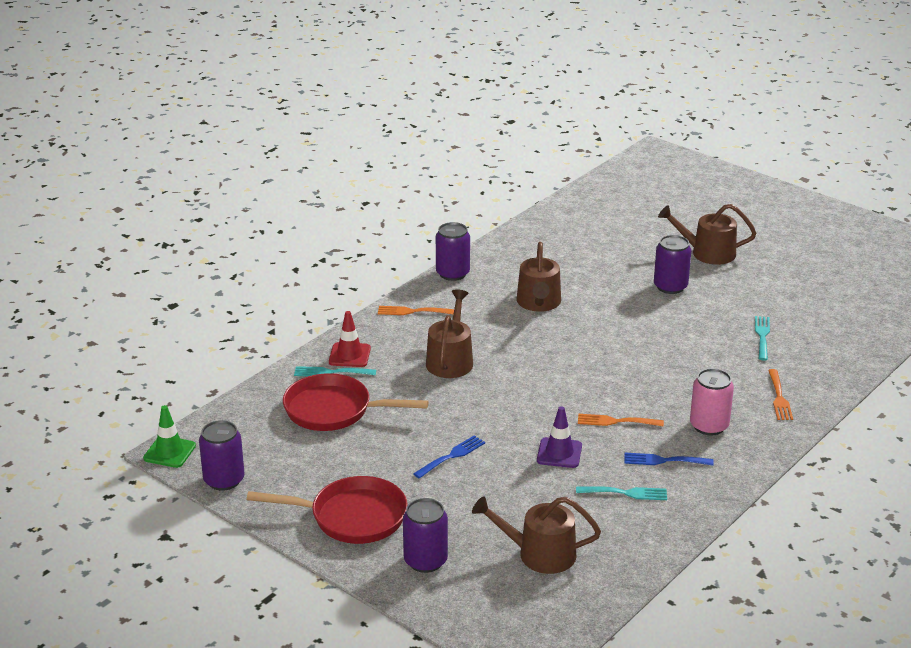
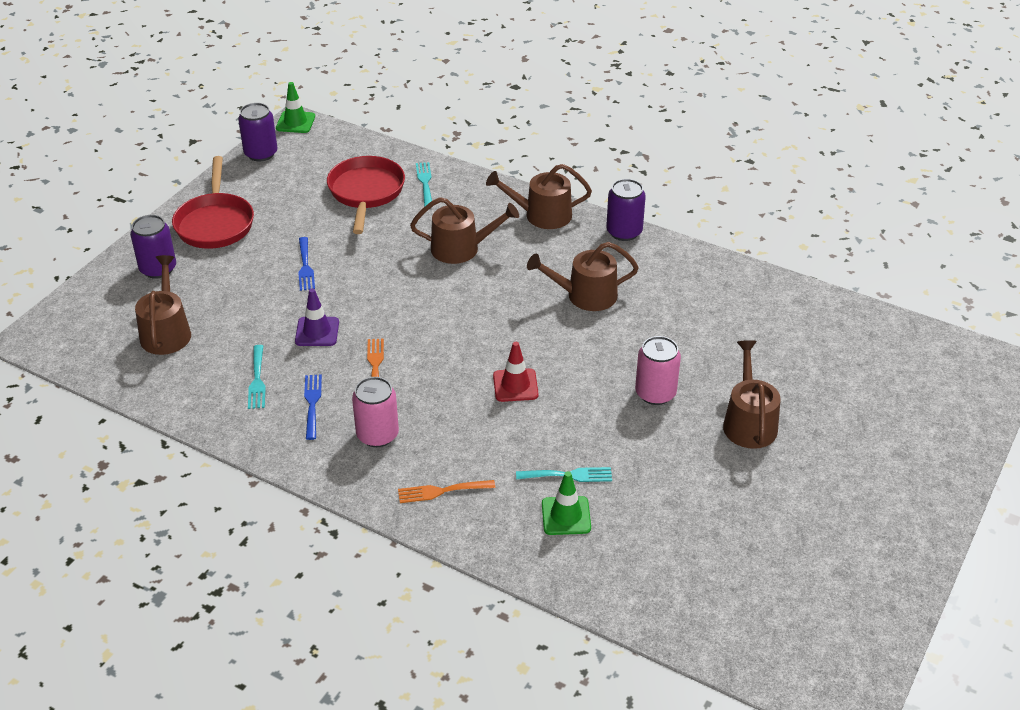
camera: 80 degrees right, 10 degrees up
red traffic cone [329,311,371,367] -> red traffic cone moved to [493,342,539,402]
orange fork [378,306,454,315] -> brown watering can [486,164,592,229]
blue fork [413,435,485,479] -> blue fork turned 45 degrees clockwise [298,237,315,291]
purple can [654,235,691,294] -> pink can [635,336,681,405]
none -> green traffic cone [542,471,591,535]

